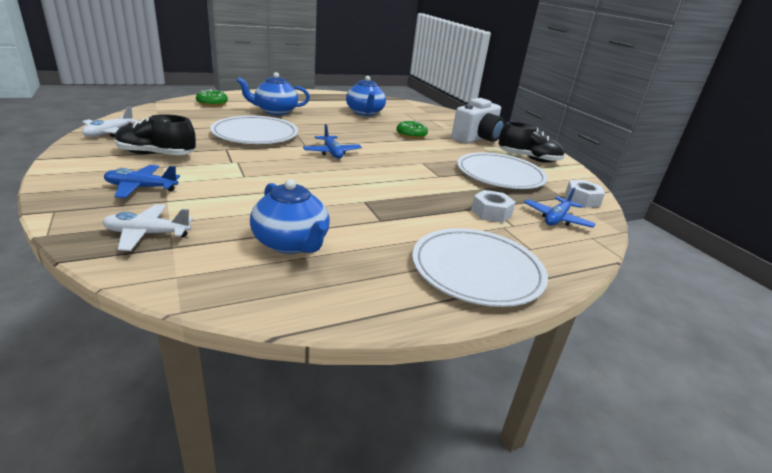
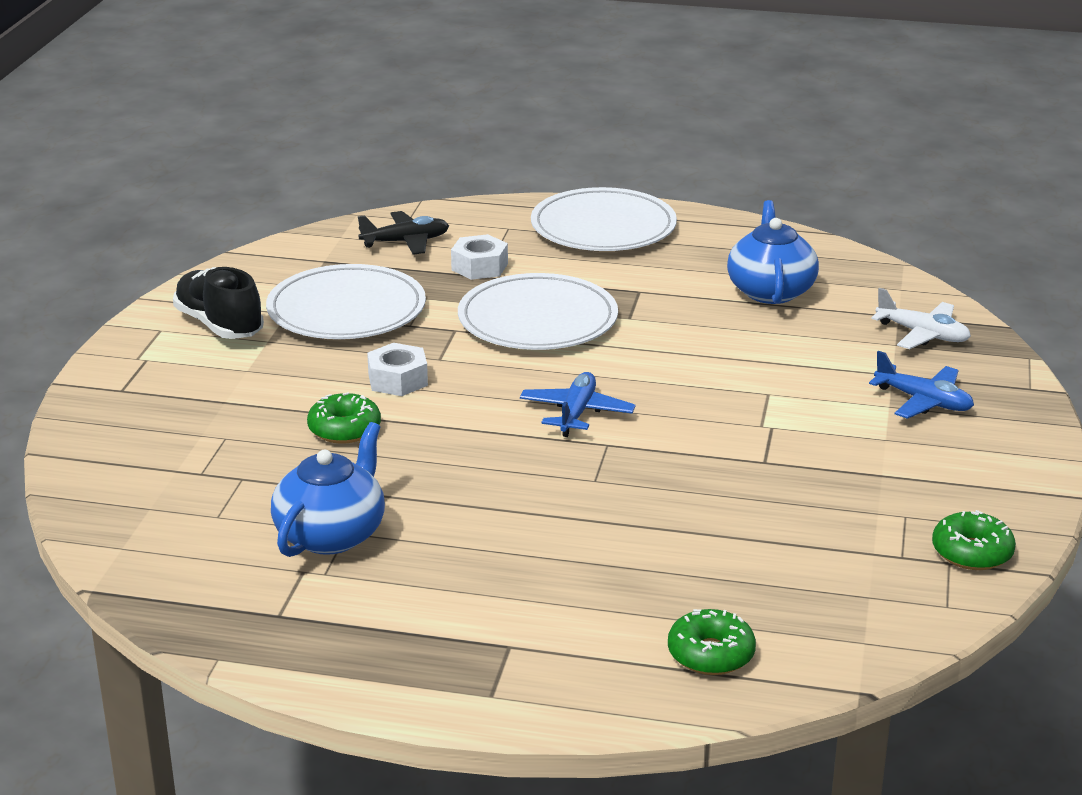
camera: 140 degrees left, 0 degrees up
white plane [82,106,140,137] -> green donut [932,510,1016,570]
black shoe [115,114,196,155] -> none
white plate [210,116,298,144] -> white plate moved to [458,273,618,350]
blue teapot [237,72,310,115] -> none
white camera [452,98,505,144] -> none
blue plane [524,187,596,228] -> black plane [358,211,449,255]
white nut [565,180,605,208] -> white nut moved to [367,343,428,396]

